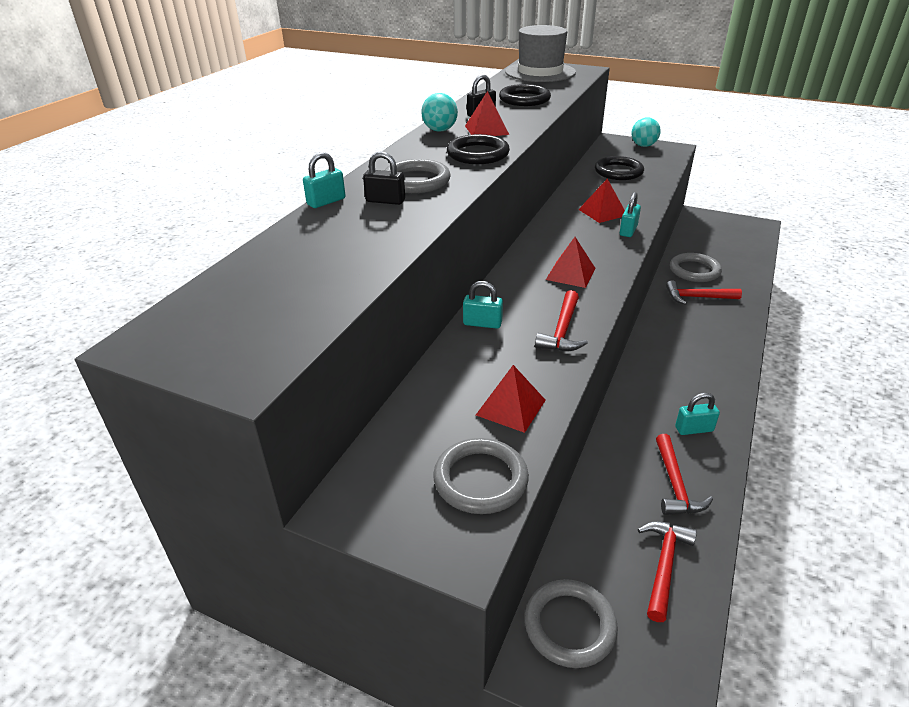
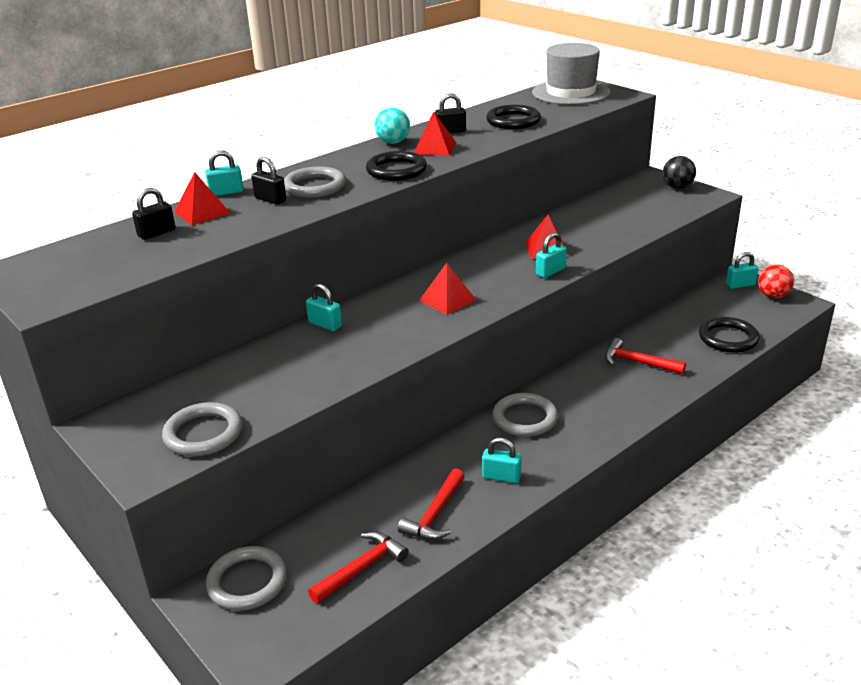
camera: 25 degrees right, 5 degrees down
red pyramid [476,365,546,433] -> red pyramid moved to [174,172,230,225]
red hammer [535,290,588,351] -> none
black ring [595,156,644,180] -> black ring moved to [699,317,760,353]
turquoise ball [631,117,661,147] -> black ball [663,156,696,189]
grey ring [670,253,722,282] -> grey ring moved to [492,393,558,437]
none -> black padlock [132,188,175,240]
none -> turquoise padlock [726,252,759,289]
none -> red ball [758,264,794,298]

